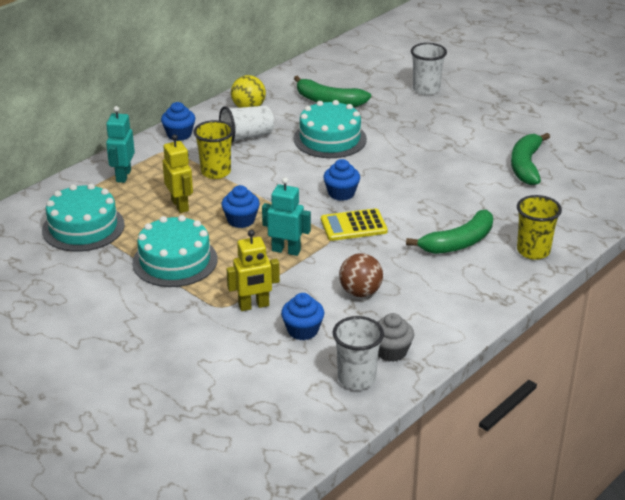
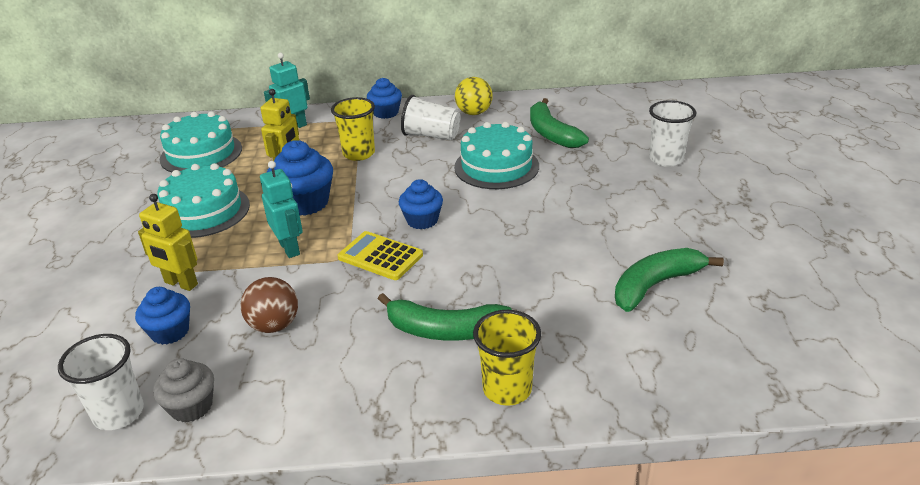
camera: 45 degrees right, 0 degrees up
blue cupcake [222,185,260,228] -> blue cupcake [267,140,333,216], size x1.55

